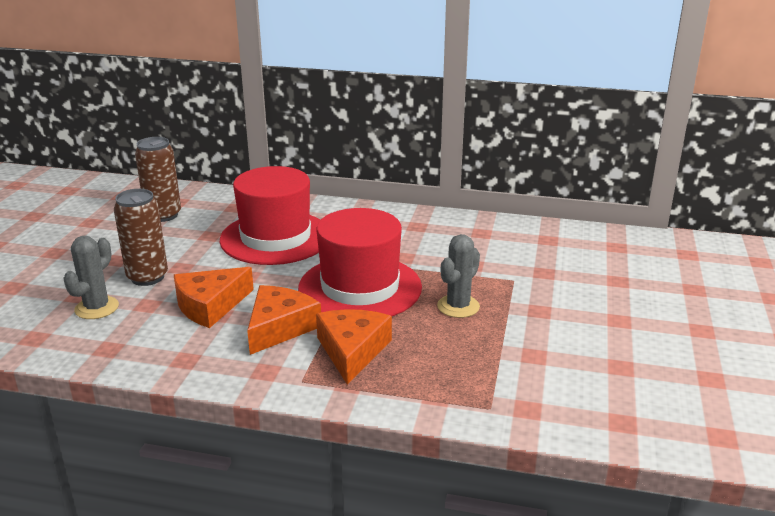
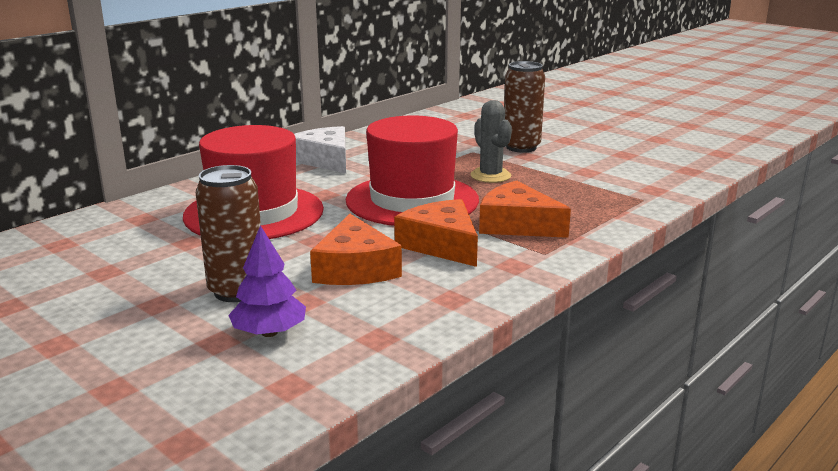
camera: 60 degrees left, 5 degrees down
grey cactus [63,236,119,319] -> purple tree [228,225,306,337]
brown can [135,137,181,222] -> brown can moved to [504,61,545,153]
none -> white cheese [294,126,346,173]

